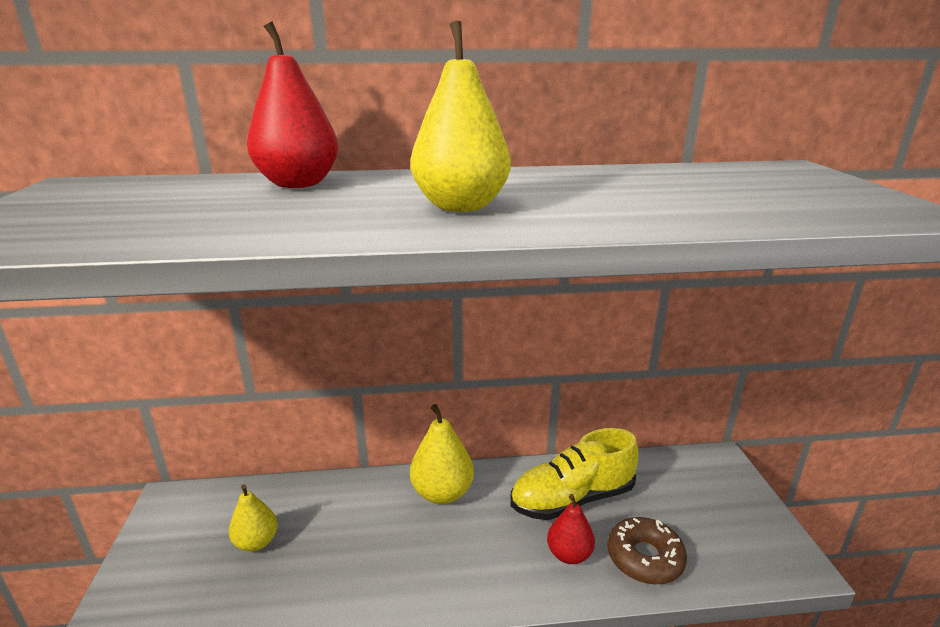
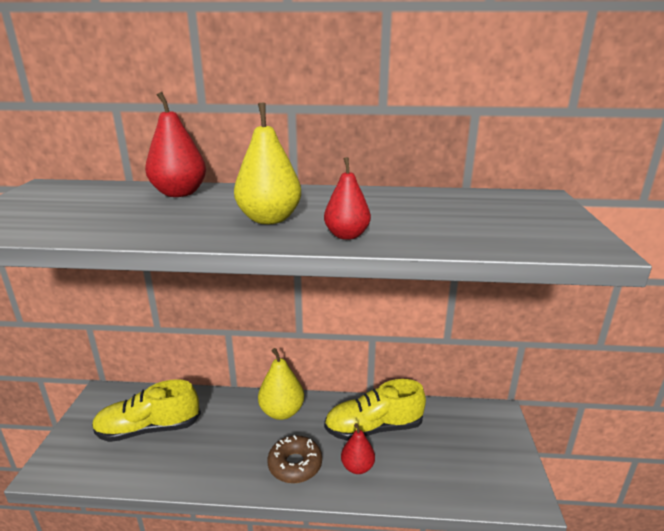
camera: 10 degrees right, 0 degrees up
yellow pear [229,484,278,552] -> yellow shoe [92,379,201,442]
brown donut [608,517,687,585] -> brown donut moved to [268,435,322,483]
none -> red pear [324,157,371,240]

